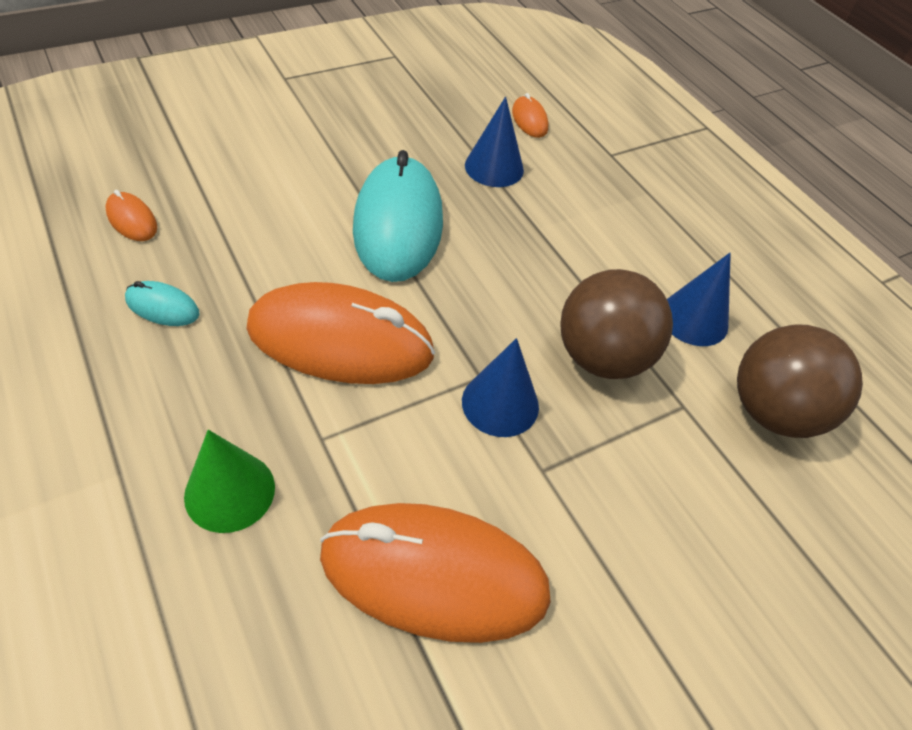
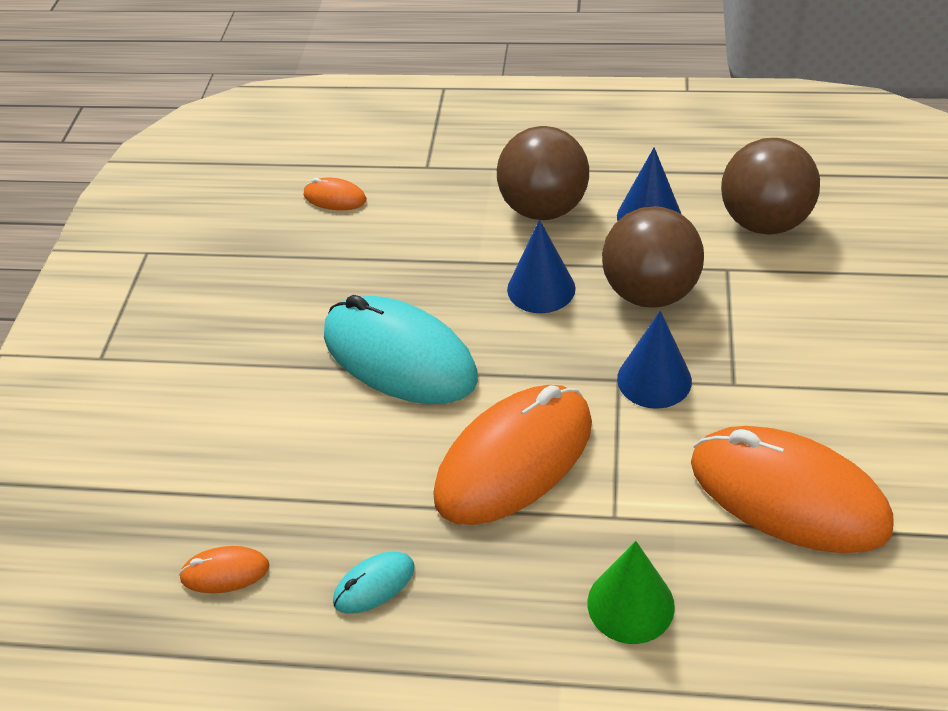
camera: 45 degrees left, 5 degrees down
orange mouse [320,503,551,643] -> orange mouse turned 75 degrees clockwise [691,426,894,553]
blue cone [465,96,524,187] -> blue cone moved to [507,220,575,313]
none -> brown ball [497,126,589,220]

